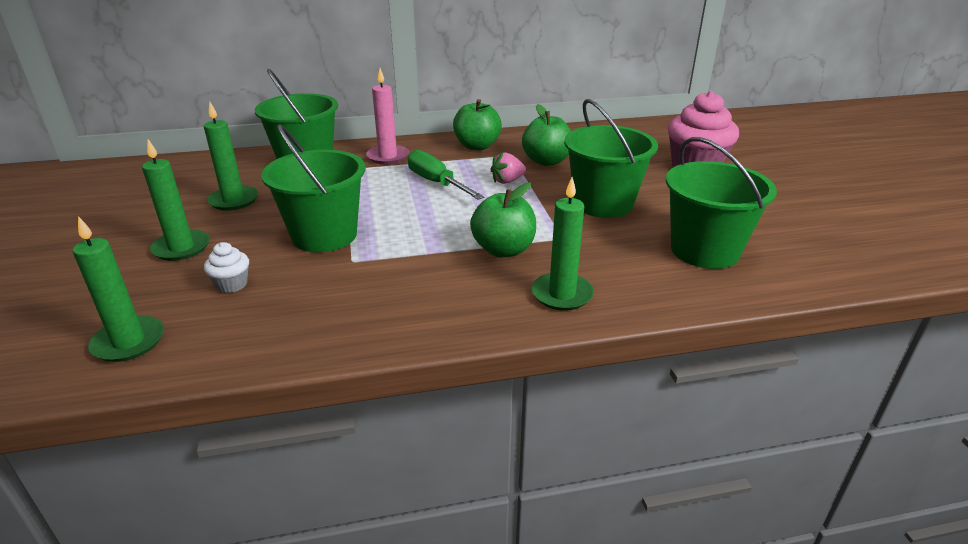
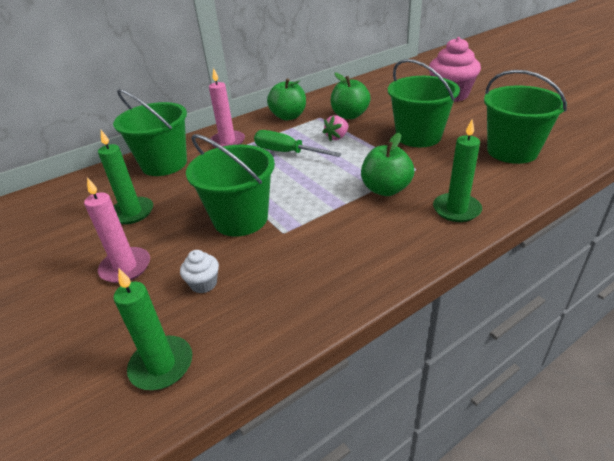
camera: 20 degrees left, 5 degrees up
green candle [142,139,210,261] -> pink candle [84,177,150,283]

